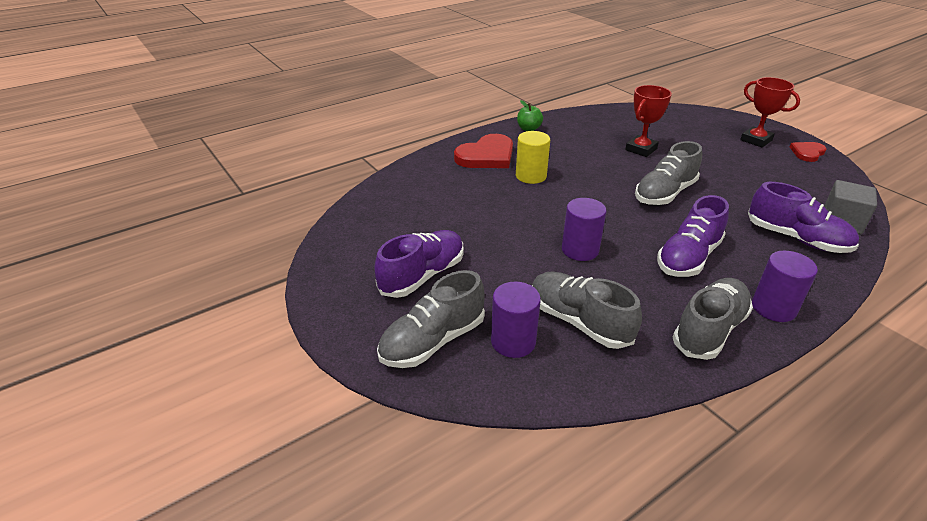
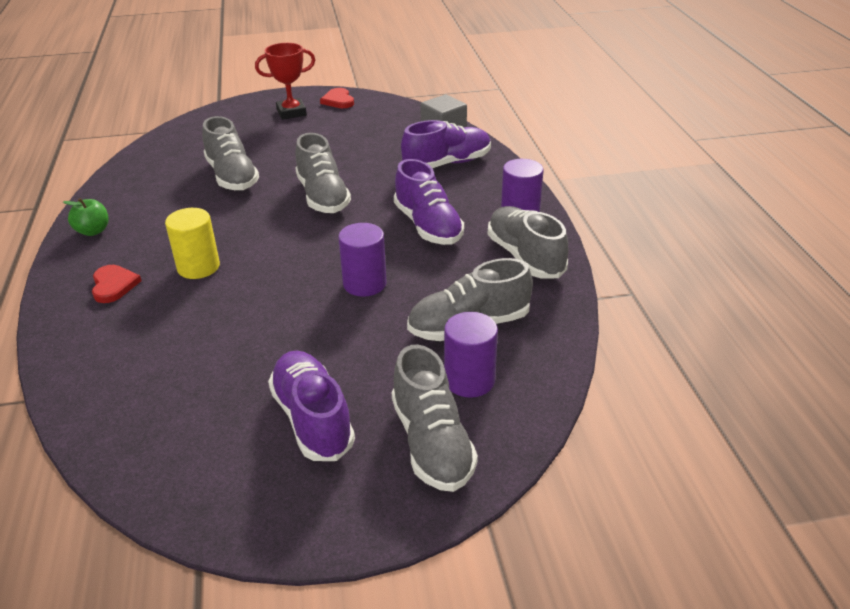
camera: 65 degrees left, 0 degrees up
red heart [454,134,513,168] -> red heart [92,265,141,303], size x0.57
red trophy [625,85,672,157] -> grey shoe [202,116,259,190]

